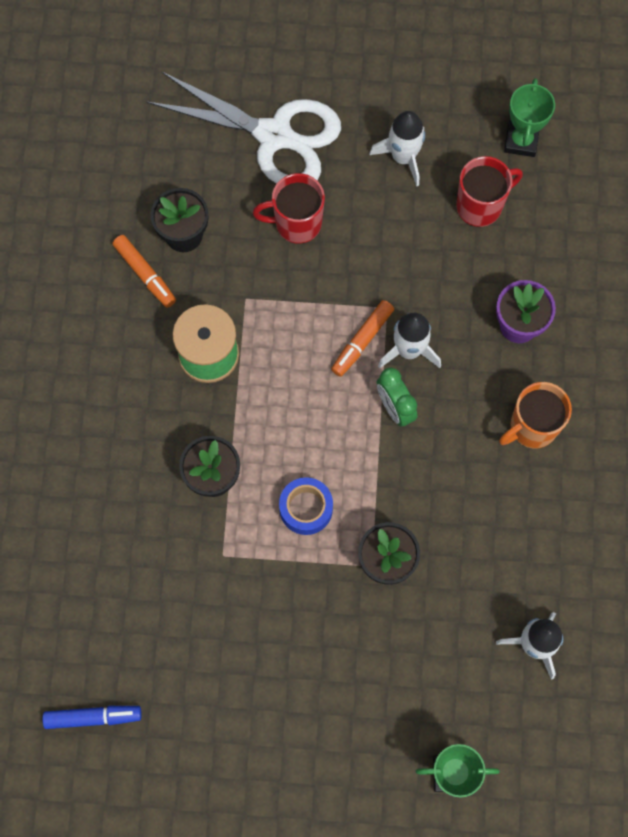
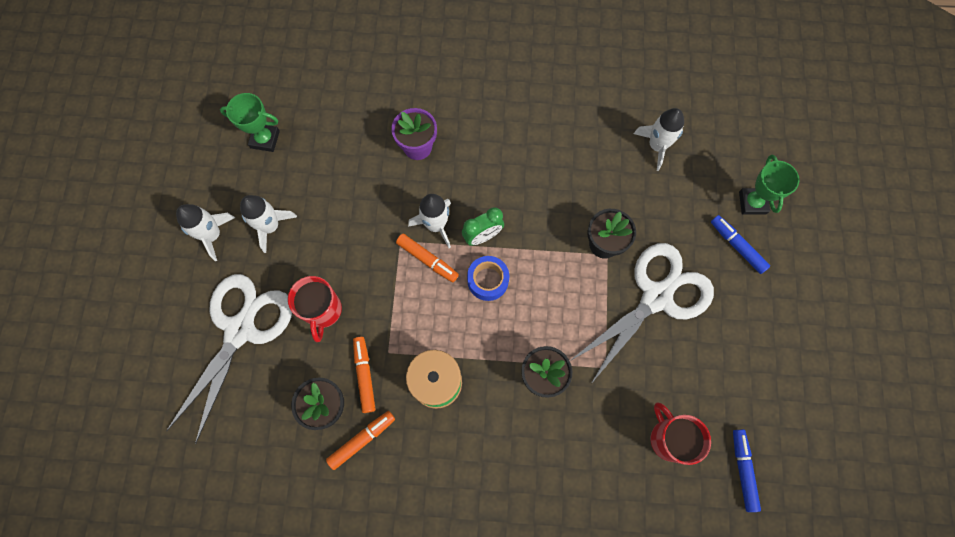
camera: 90 degrees left, 0 degrees up
blue tape [279,477,333,535] -> blue tape moved to [467,256,509,301]
red mug [456,156,523,227] -> red mug moved to [651,402,711,465]
orange mug [499,382,572,448] -> none
none -> white rocket [176,204,235,261]
none -> orange marker [353,337,376,413]
none -> white scissors [570,243,714,385]
none -> blue marker [711,215,770,274]

